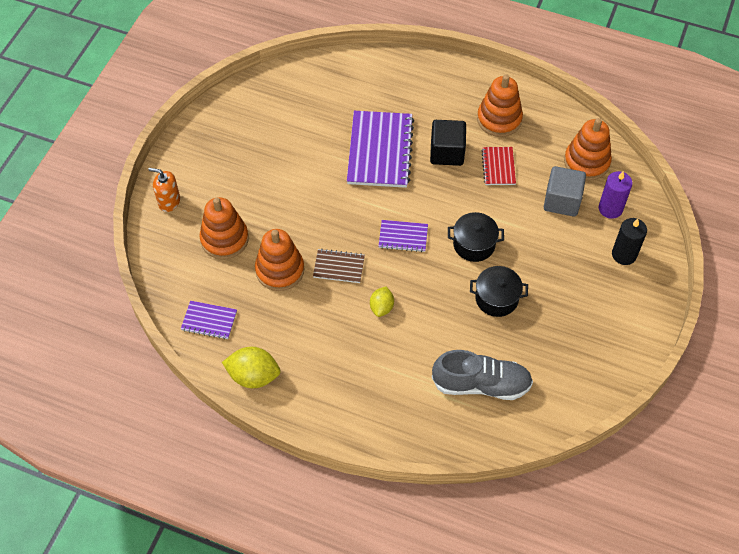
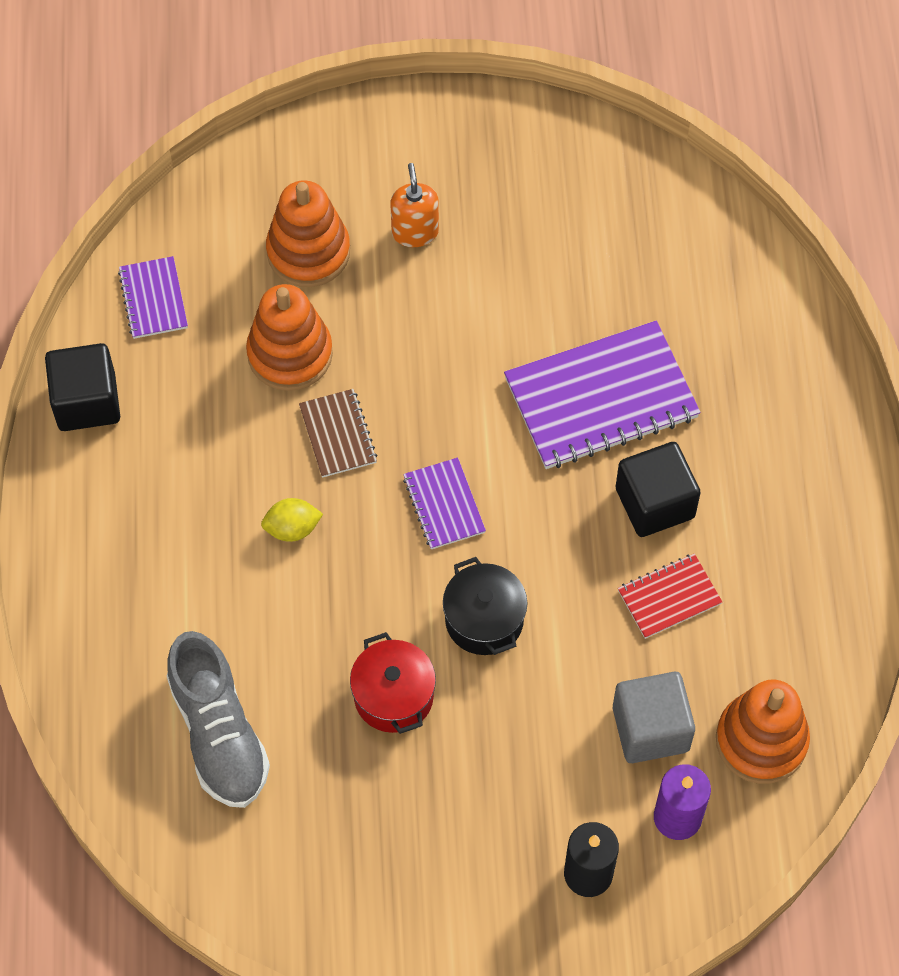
camera: 65 degrees right, 5 degrees up
orange soap dispenser [148,168,180,212] -> orange soap dispenser moved to [390,163,439,247]
yellow lemon [222,347,280,388] -> black cube [45,343,120,431]
black pot [470,266,528,317] -> red pot [350,632,436,734]
orange stacking toy [477,74,523,137] -> none

